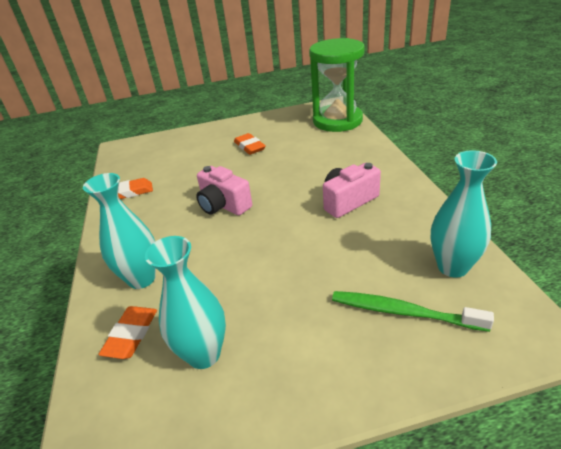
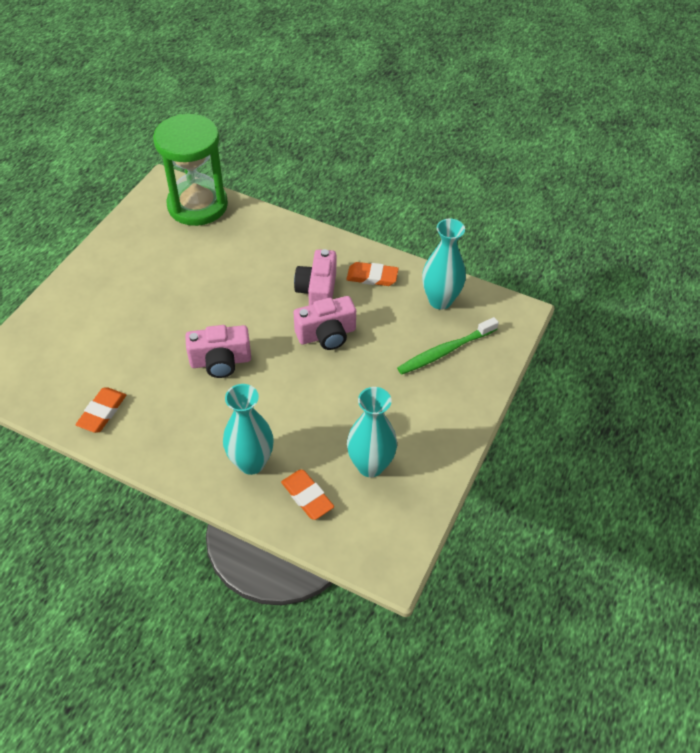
camera: 55 degrees left, 15 degrees up
orange eraser [234,133,266,155] -> orange eraser moved to [346,262,399,286]
none -> pink camera [294,296,356,350]

